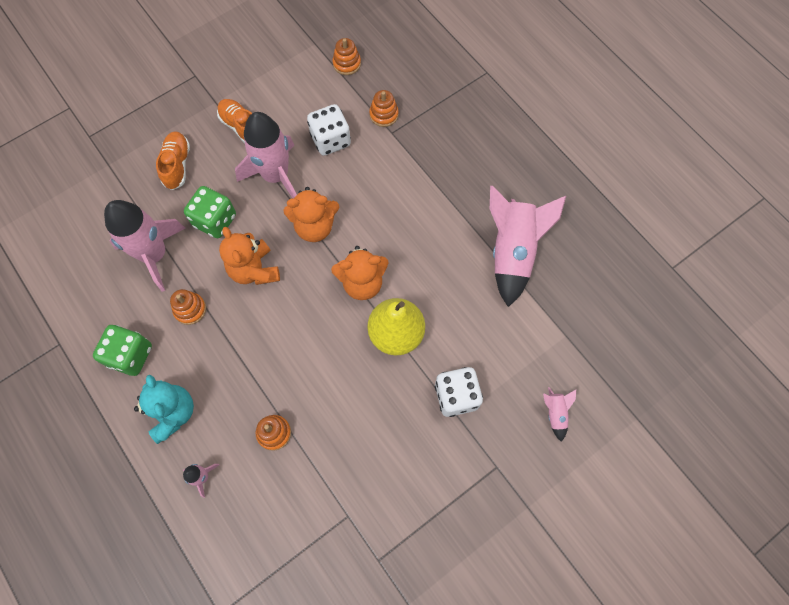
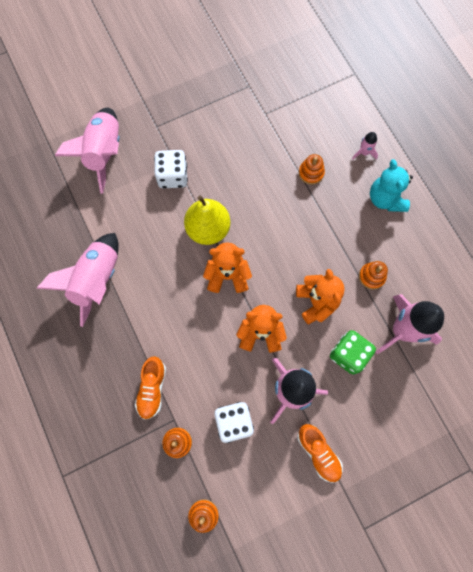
camera: 170 degrees left, 5 degrees up
green dice [93,325,152,376] -> none
orange shoe [156,131,190,190] -> orange shoe moved to [135,356,166,420]
pink rocket [543,387,576,442] -> pink rocket [55,108,120,194], size x2.32

